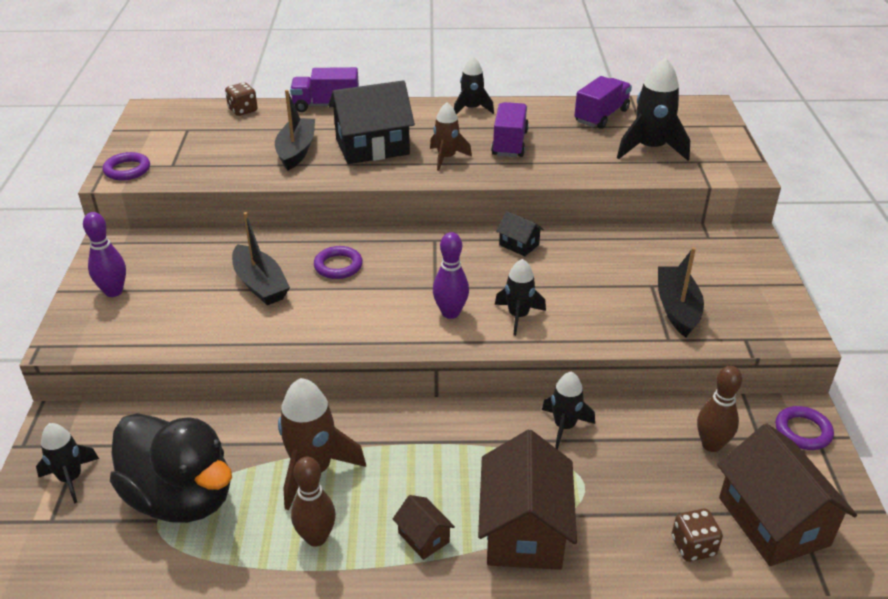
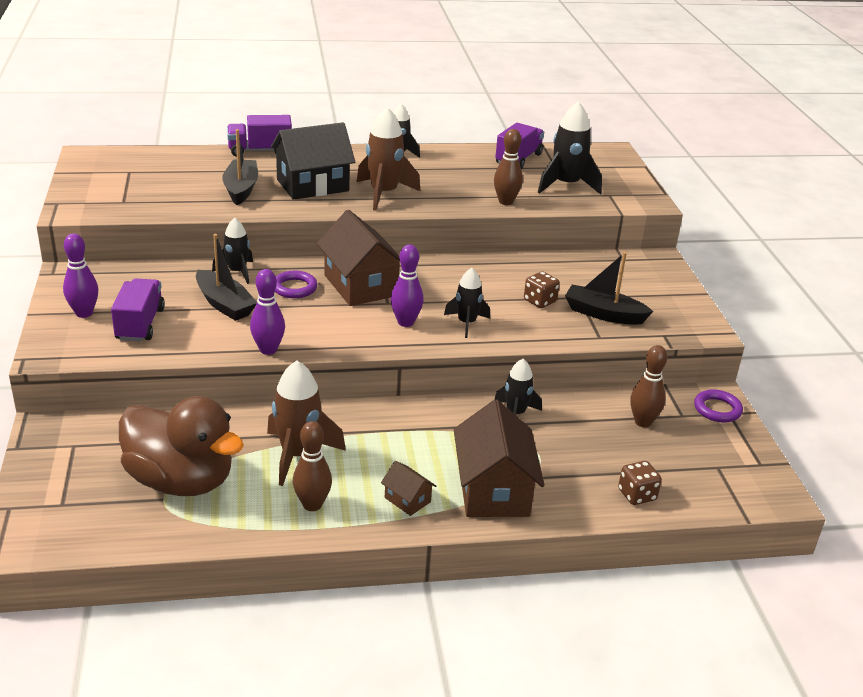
camera: 10 degrees left, 5 degrees down
black rocket [36,423,99,504] -> black rocket moved to [212,218,253,284]
purple ring [103,152,150,180] -> none
black duck [110,413,232,523] -> brown duck [119,396,244,496]
brown dice [225,82,258,116] -> brown dice moved to [524,271,560,308]
brown rocket [430,102,472,171] -> brown rocket [357,107,421,211], size x1.60
purple truck [491,102,529,157] -> purple truck moved to [111,279,165,342]
black house [496,211,544,256] -> none
black boat [658,247,704,337] -> black boat turned 60 degrees counterclockwise [565,252,653,325]
brown house [717,423,857,566] -> brown house moved to [317,210,400,306]
none -> purple bowling pin [250,269,285,355]
none -> brown bowling pin [494,129,523,205]

